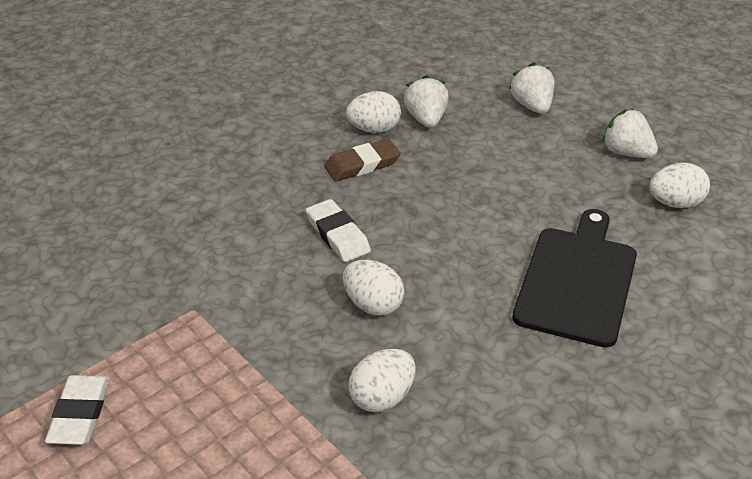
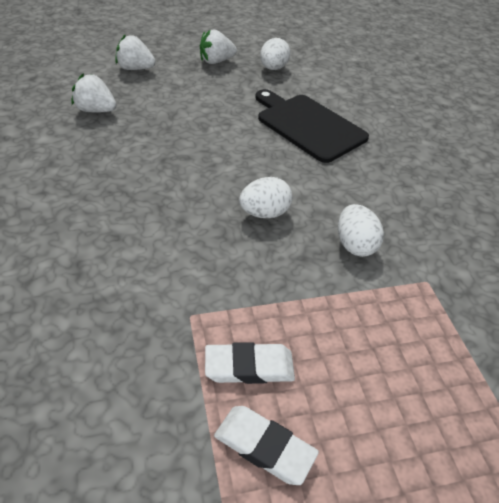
camera: 65 degrees left, 5 degrees up
white eraser [306,199,371,262] -> white eraser moved to [205,342,295,384]
brown eraser [324,139,401,181] -> none
white egg [346,91,401,133] -> none

